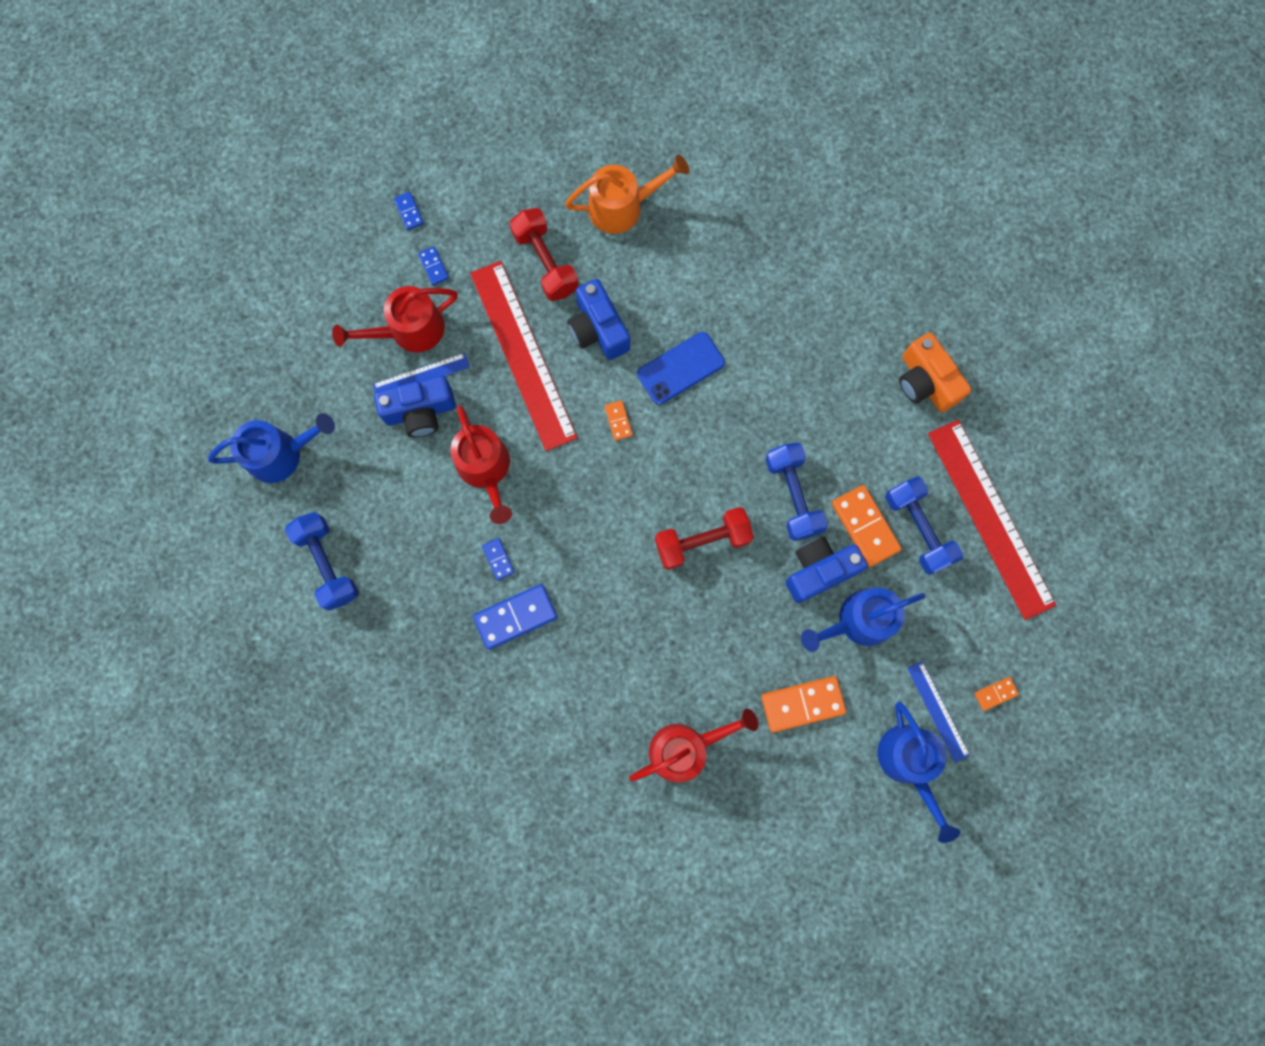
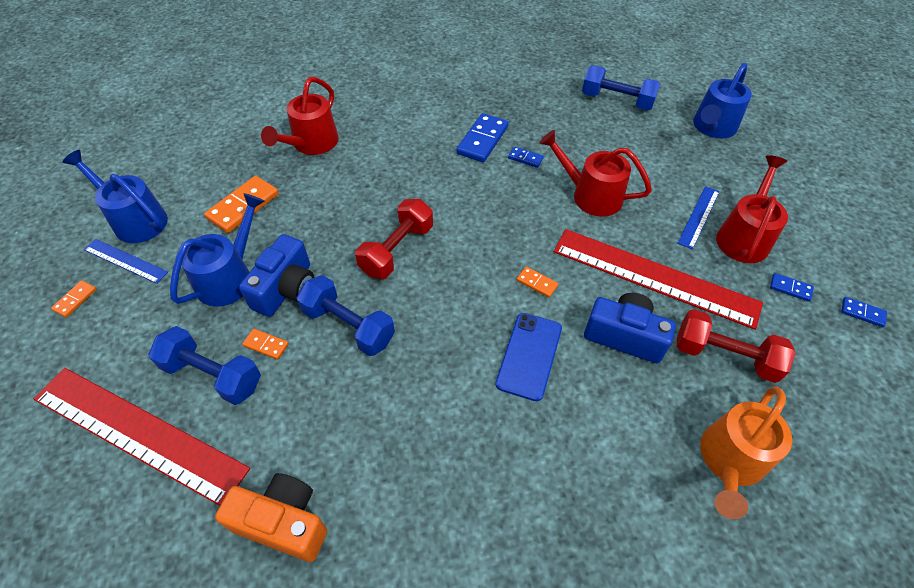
camera: 140 degrees right, 25 degrees down
blue camera [374,375,456,437] -> none
orange domino [832,485,902,567] -> orange domino [242,329,289,360], size x0.51

